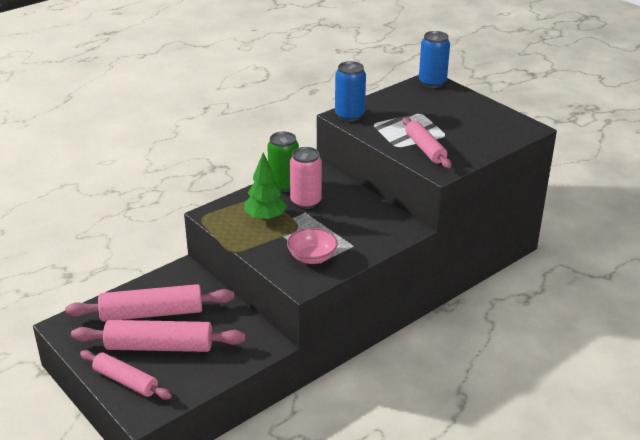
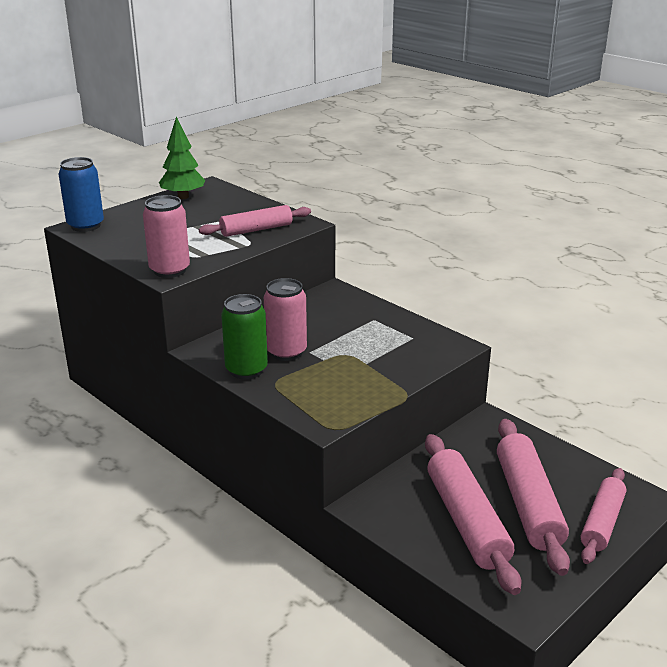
camera: 95 degrees left, 5 degrees down
green tree [244,152,287,221] -> green tree moved to [159,117,206,199]
pink bowl [287,228,338,264] -> none
blue can [335,61,366,122] -> pink can [143,195,190,278]

